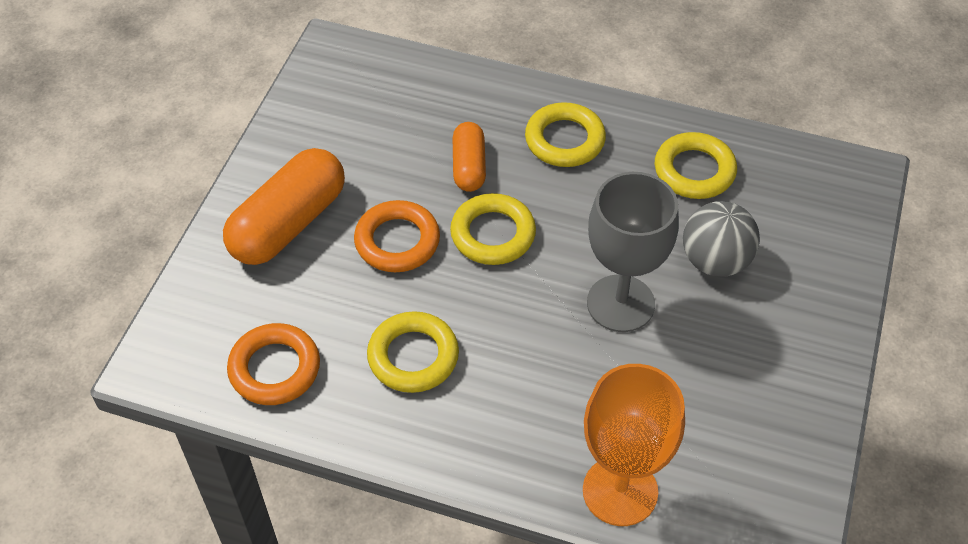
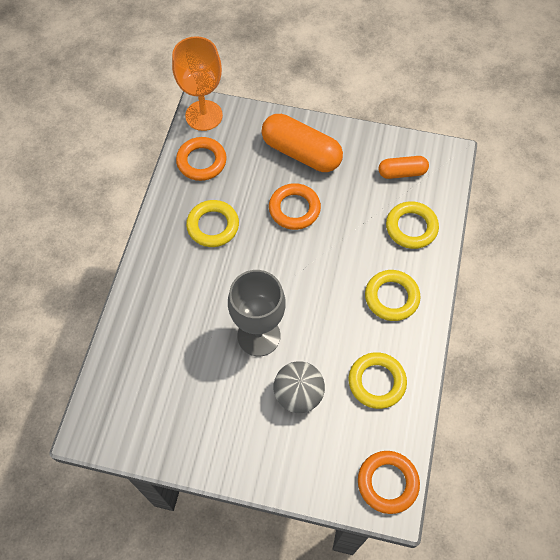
camera: 85 degrees right, 10 degrees up
yellow ring [450,193,536,265] -> yellow ring moved to [386,201,439,249]
orange capsule [453,122,486,192] -> orange capsule moved to [378,156,429,179]
orange goblet [583,364,685,526] -> orange goblet moved to [172,36,223,131]
none -> orange ring [358,451,420,514]

